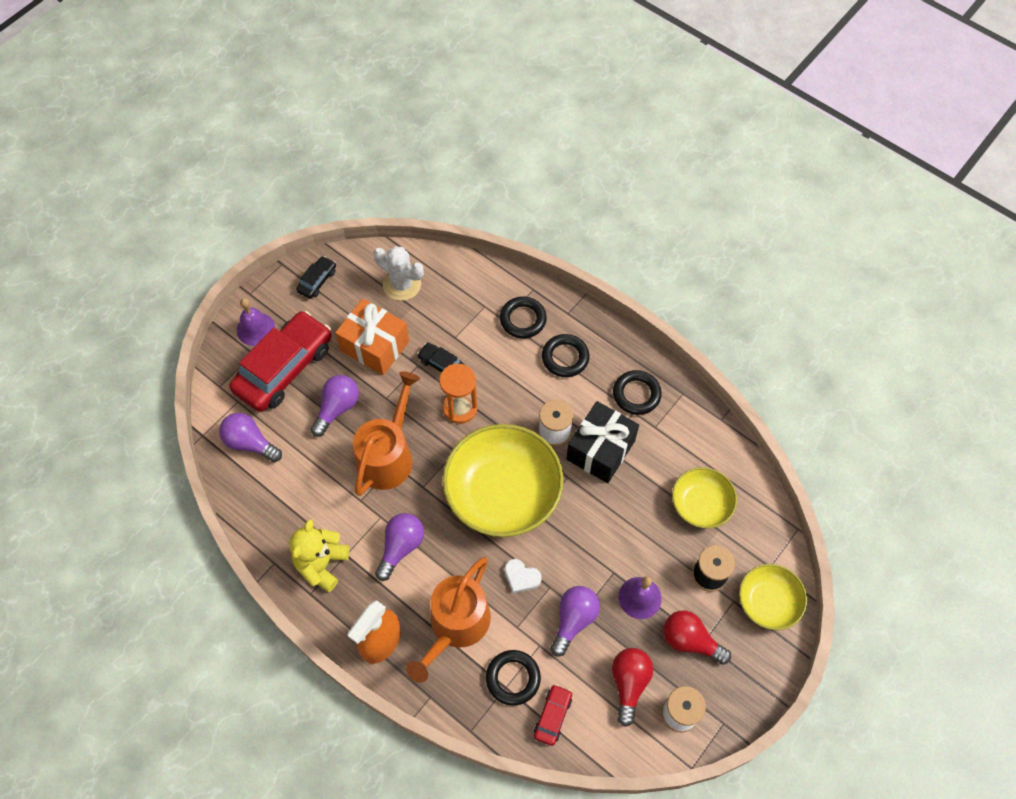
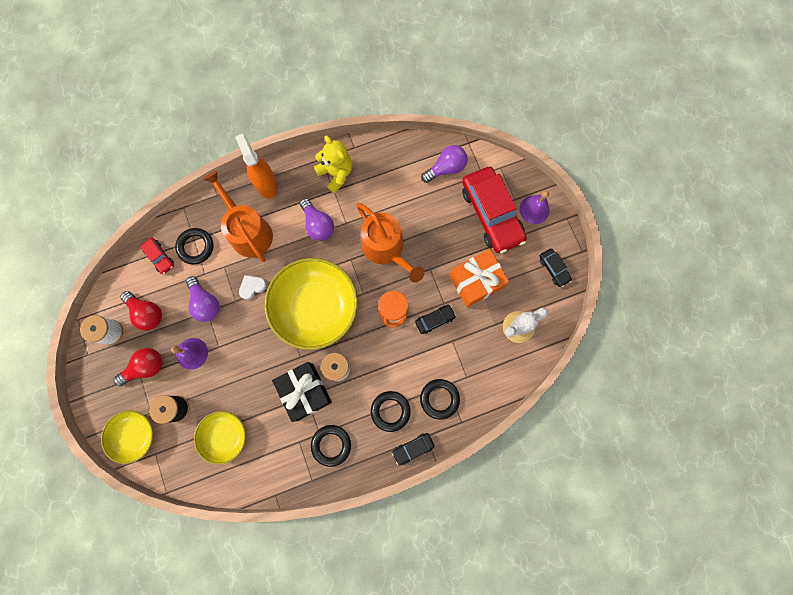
camera: 120 degrees right, 15 degrees up
purple light bulb [311,375,359,437] -> none
none -> black car [392,433,435,466]

